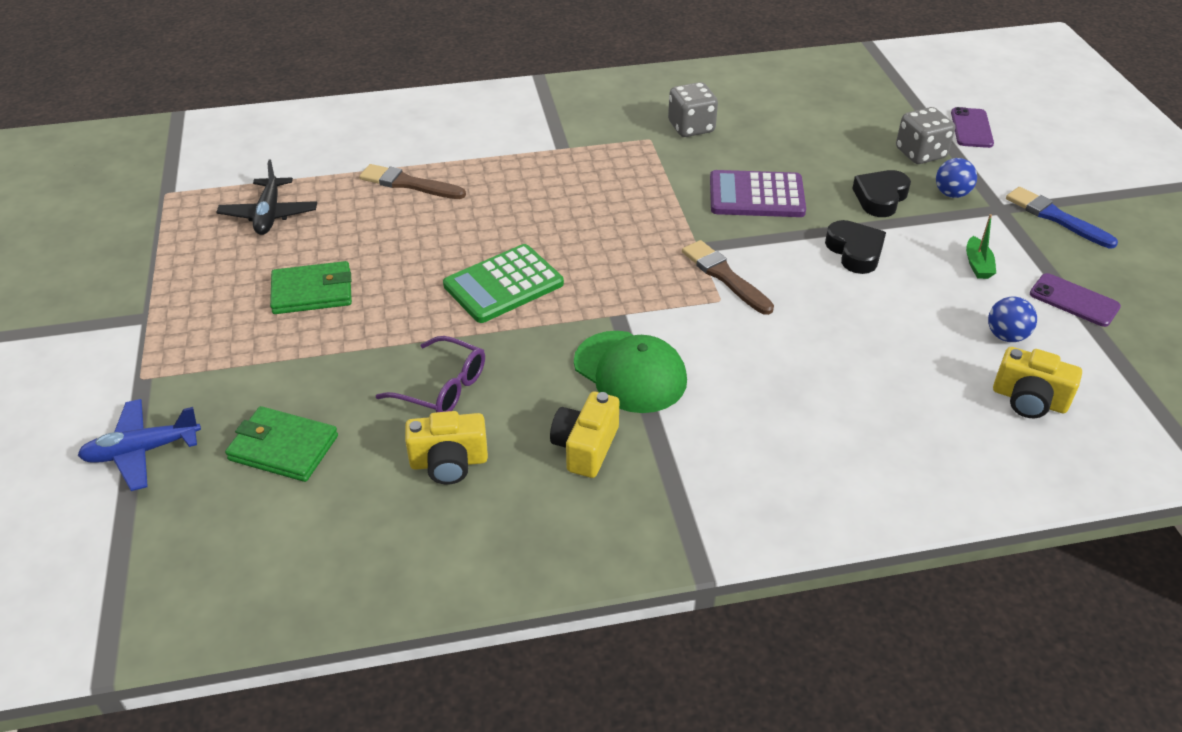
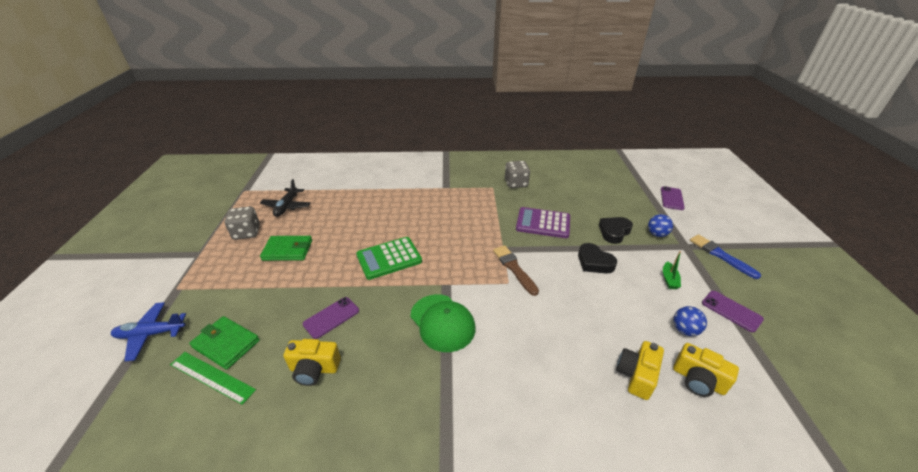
camera: 10 degrees right, 5 degrees down
brown brush [359,164,466,199] -> none
purple glasses [376,336,485,412] -> purple phone [303,297,359,339]
yellow camera [550,392,619,478] -> yellow camera moved to [616,341,664,400]
black heart [825,220,886,274] -> black heart turned 150 degrees clockwise [578,243,617,274]
grey dice [896,107,955,164] -> grey dice moved to [225,206,260,240]
none -> green ruler [170,352,256,405]

